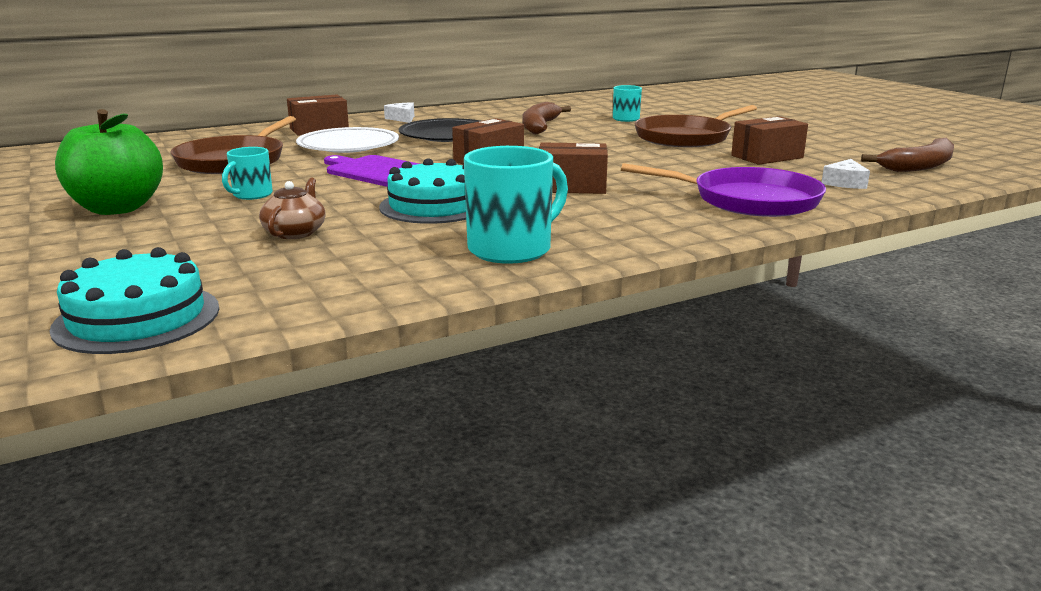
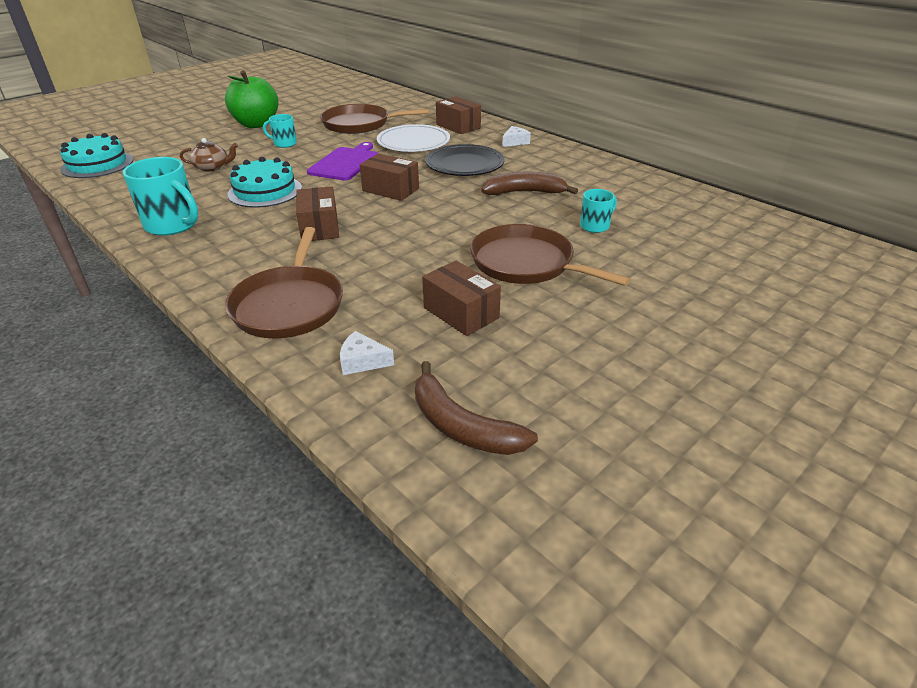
camera: 75 degrees right, 15 degrees up
purple pan [621,163,826,217] -> brown pan [225,227,343,338]

